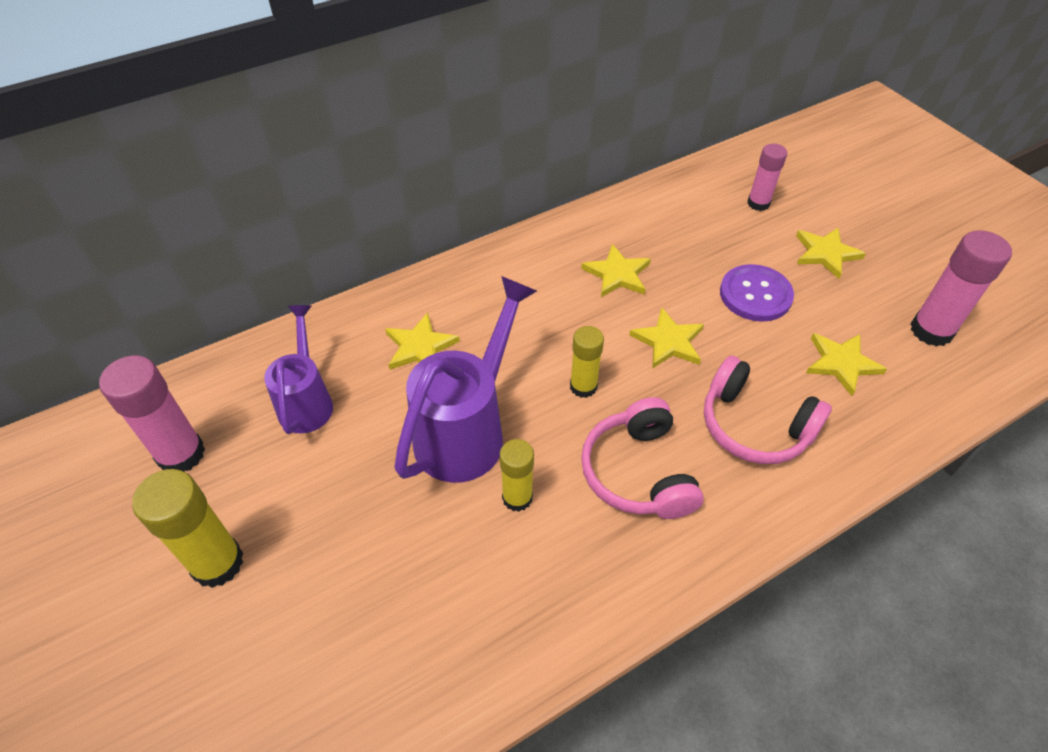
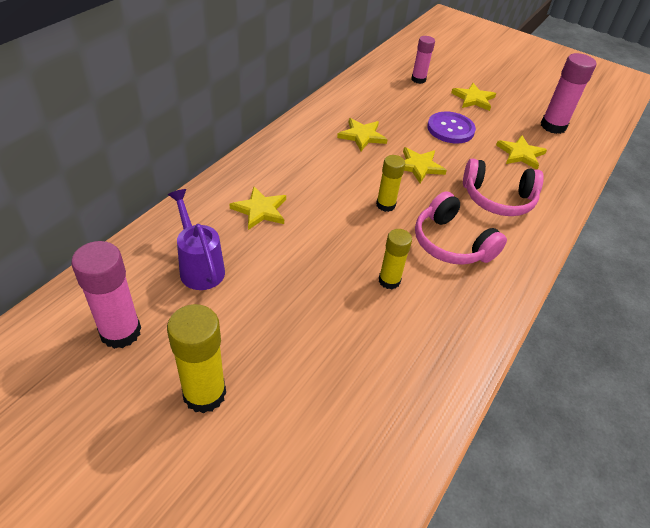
camera: 30 degrees left, 5 degrees down
purple watering can [394,276,537,483] -> none

